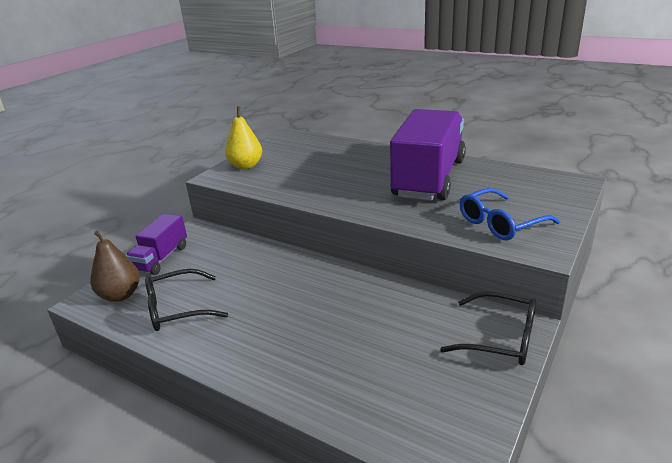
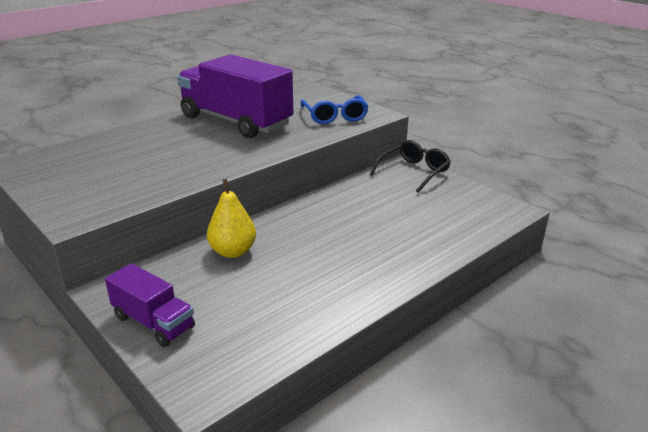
camera: 75 degrees left, 0 degrees up
brown pear [90,231,140,302] -> none
black glasses [145,269,228,331] -> none
yellow pear [225,106,262,169] -> yellow pear moved to [207,179,256,258]

